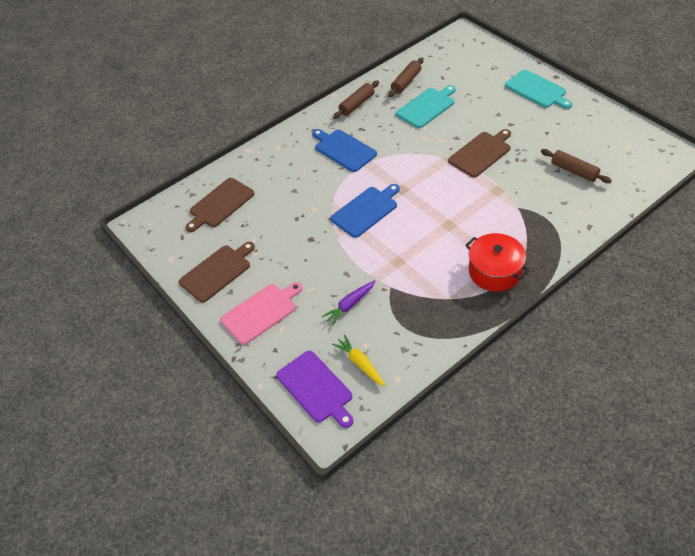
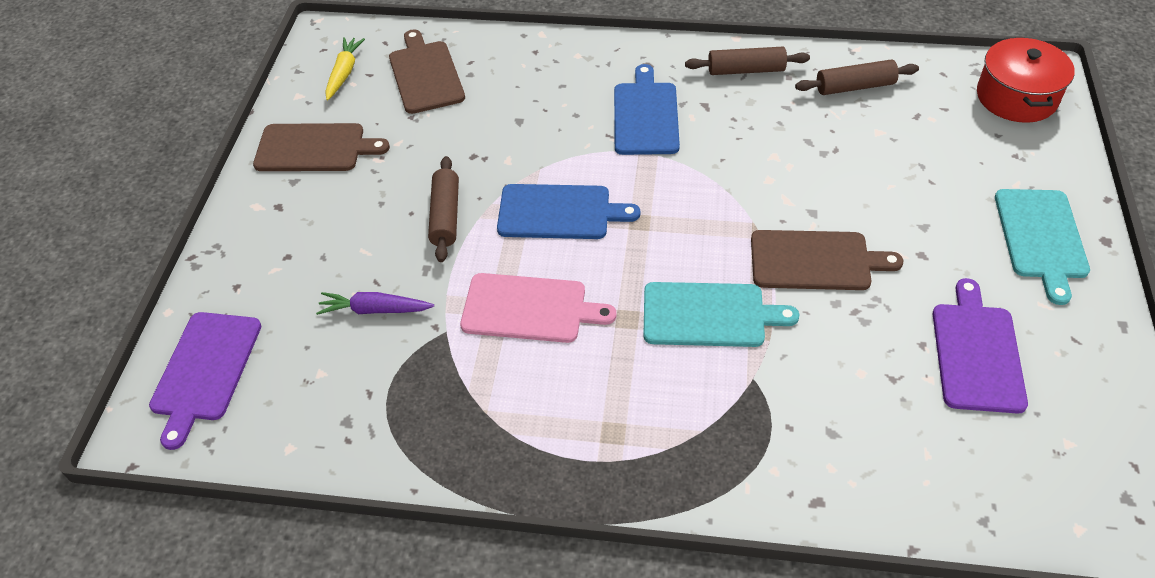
camera: 45 degrees right, 0 degrees up
brown cutting board [186,178,255,232] -> brown cutting board turned 75 degrees clockwise [389,30,465,114]
pink cutting board [221,282,303,345] -> pink cutting board moved to [460,273,616,343]
yellow carrot [332,335,385,386] -> yellow carrot moved to [325,37,365,101]
turquoise cutting board [396,85,456,128] -> turquoise cutting board moved to [643,282,799,347]
red pot [465,233,530,292] -> red pot moved to [977,37,1075,123]
brown rolling pin [541,149,612,183] -> brown rolling pin moved to [428,156,459,262]
none -> purple cutting board [933,278,1028,414]

